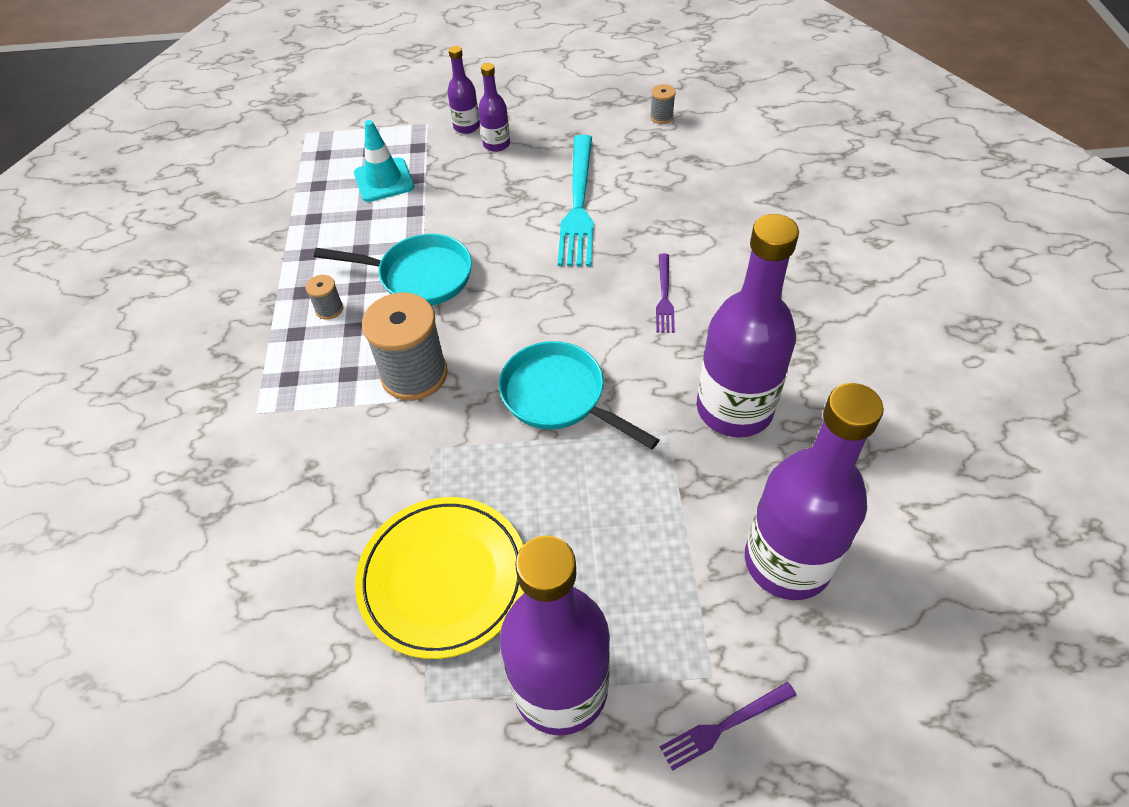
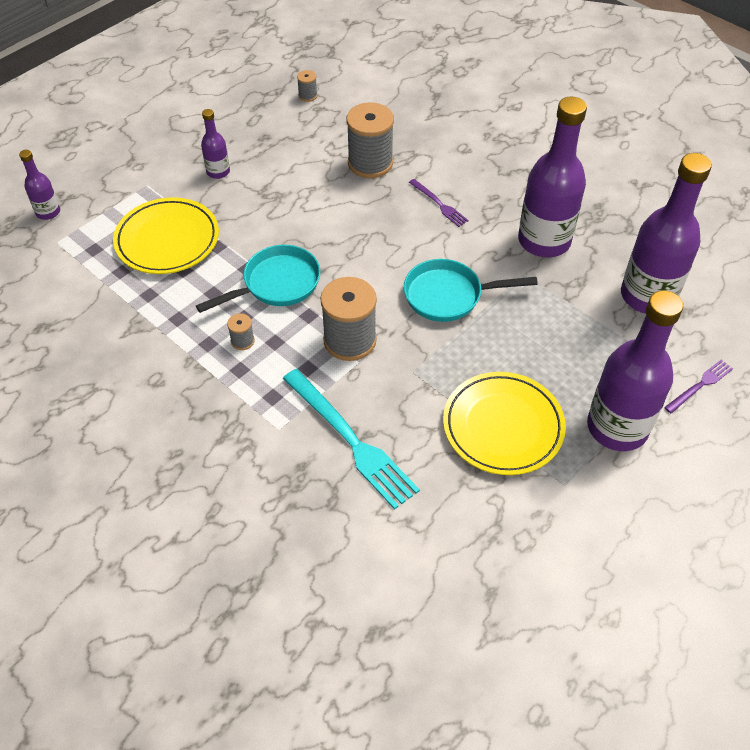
camera: 45 degrees left, 0 degrees up
turquoise traffic cone [354,120,414,202] -> yellow plate [113,197,219,274]
purple bottle [448,46,480,134] -> purple bottle moved to [19,150,60,220]
turquoise fork [558,135,594,266] -> turquoise fork moved to [283,369,420,510]
purple fork [660,682,796,771] -> purple fork turned 150 degrees counterclockwise [664,359,733,414]
none -> grey spool [346,103,394,178]

